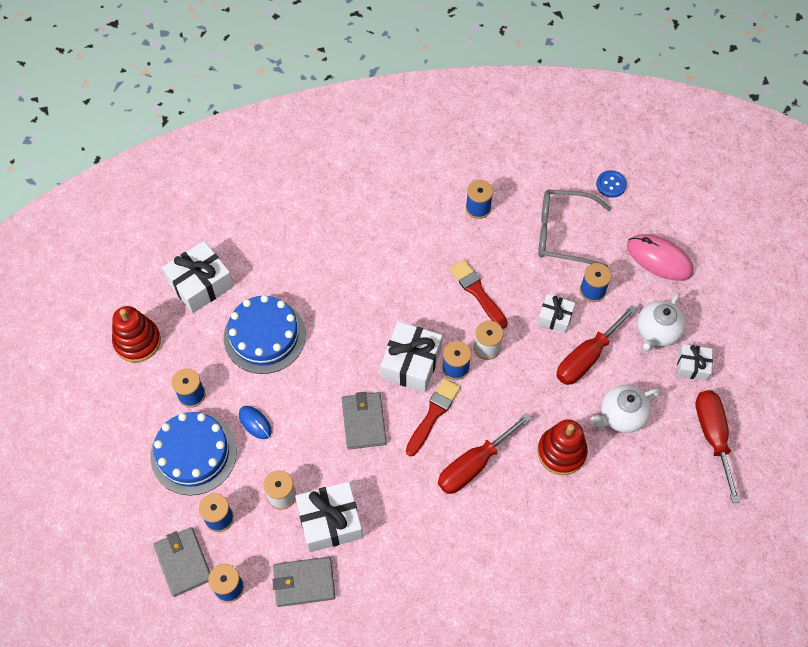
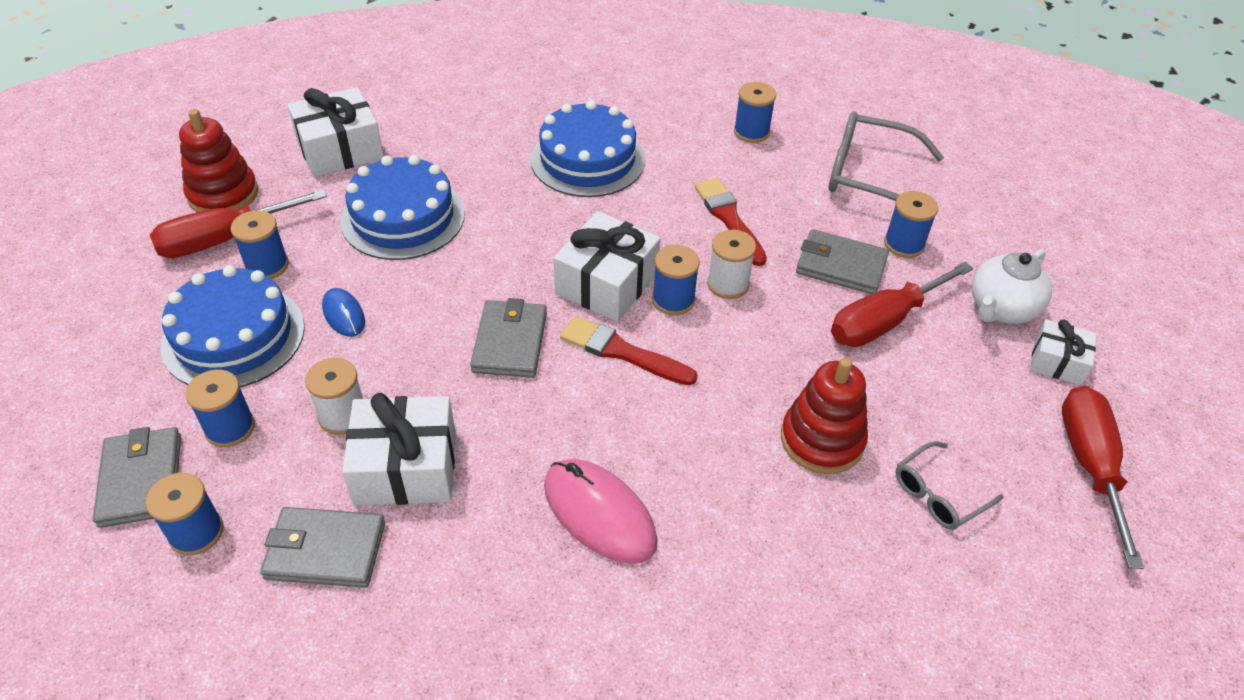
camera: 10 degrees right, 15 degrees down
red brush [406,378,460,457] -> red brush turned 105 degrees counterclockwise [560,316,698,386]
red screwdriver [438,413,532,494] -> red screwdriver moved to [150,189,327,258]
white gift [537,294,575,333] -> grey wallet [796,229,889,294]
white teapot [591,385,660,433] -> none
blue button [596,170,627,198] -> none
pink mouse [627,234,694,281] -> pink mouse moved to [544,459,658,564]
none -> blue cake [530,100,645,197]
none -> grey glasses [896,441,1003,530]

